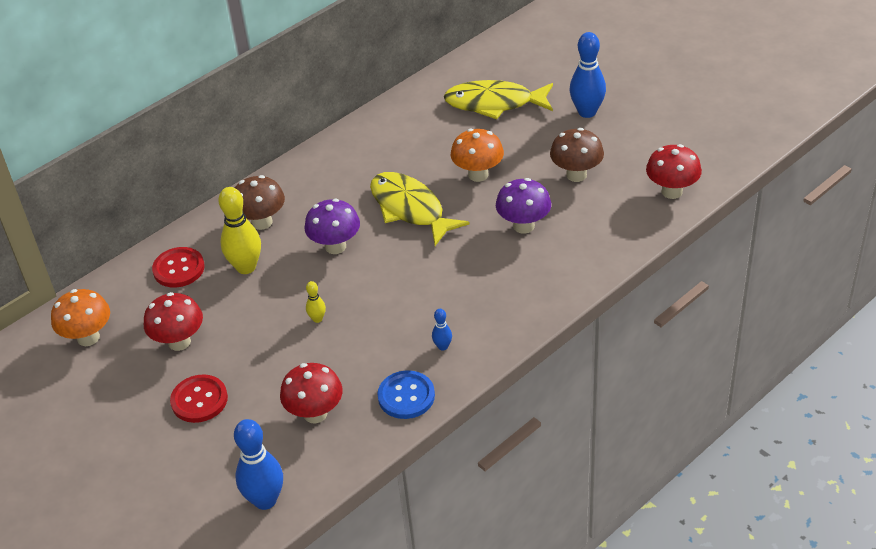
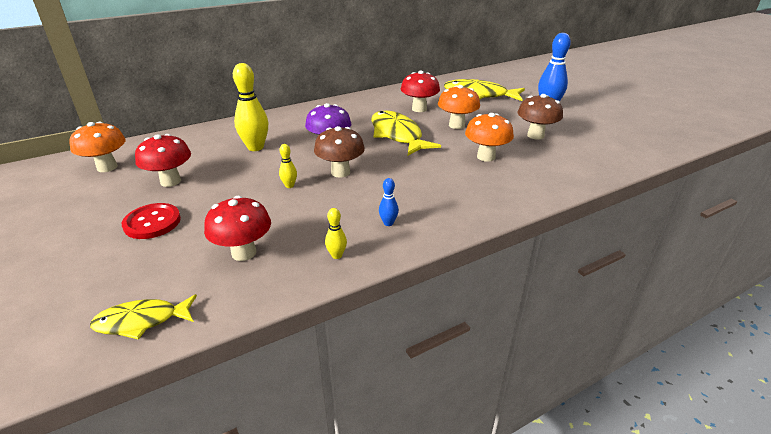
camera: 10 degrees right, 10 degrees down
red button [152,247,205,288] -> none
blue bowling pin [234,419,283,510] -> yellow fish [90,294,197,340]
brown mushroom [235,175,285,230] -> brown mushroom moved to [314,126,365,178]
blue button [377,370,435,419] -> yellow bowling pin [325,208,347,259]
purple mushroom [496,178,551,234] -> orange mushroom [465,113,514,162]
red mushroom [646,144,702,199] -> red mushroom moved to [401,71,440,112]

